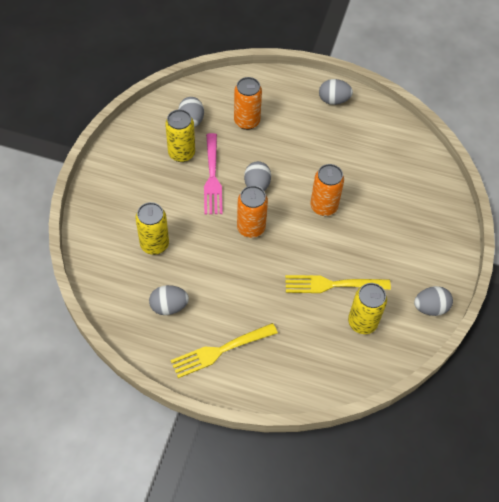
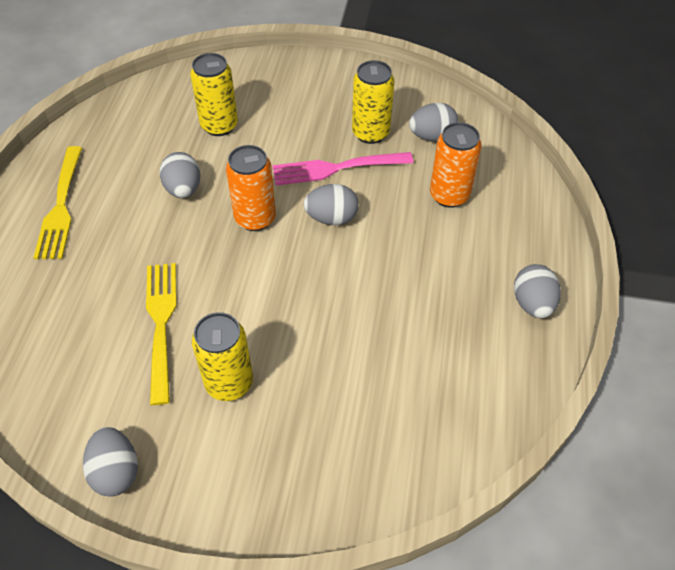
camera: 85 degrees right, 5 degrees down
grey egg [149,285,189,315] -> grey egg moved to [159,152,201,198]
yellow fork [171,323,278,378] -> yellow fork turned 150 degrees counterclockwise [33,146,82,259]
orange can [310,164,344,216] -> none
yellow can [348,283,387,334] -> yellow can moved to [192,312,253,401]

